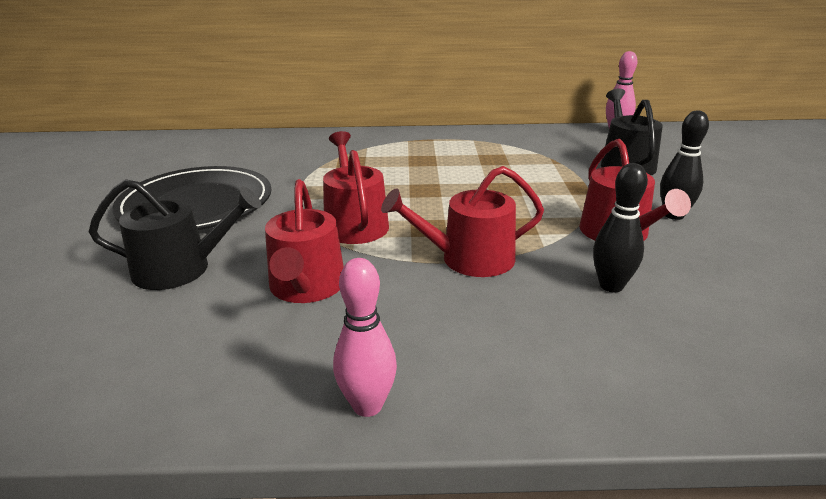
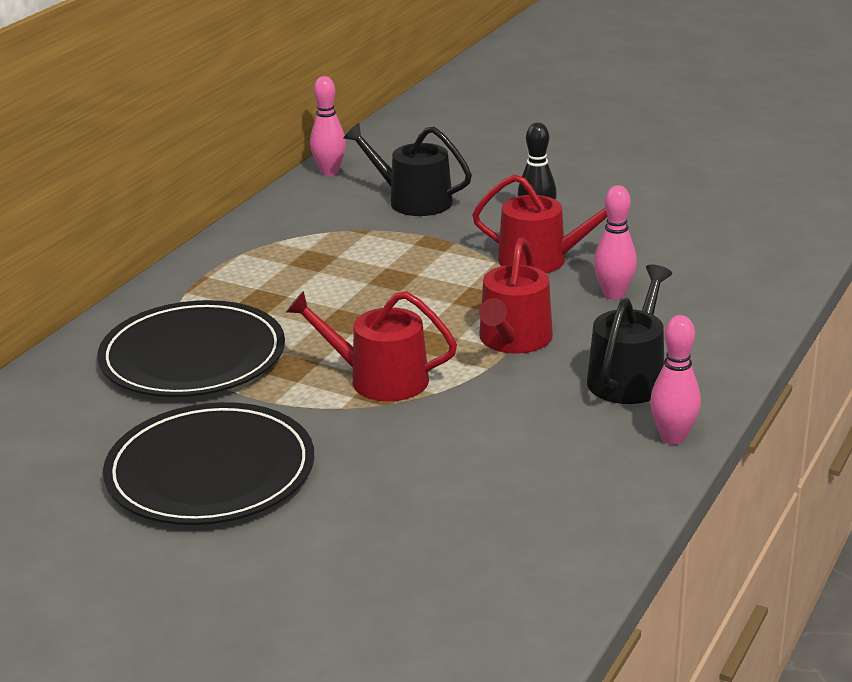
camera: 60 degrees left, 0 degrees up
black watering can [89,179,261,290] -> black watering can moved to [587,264,672,404]
red watering can [265,179,344,303] -> none
black bowling pin [593,163,648,292] -> pink bowling pin [594,185,637,300]
none -> black plate [97,300,285,397]

